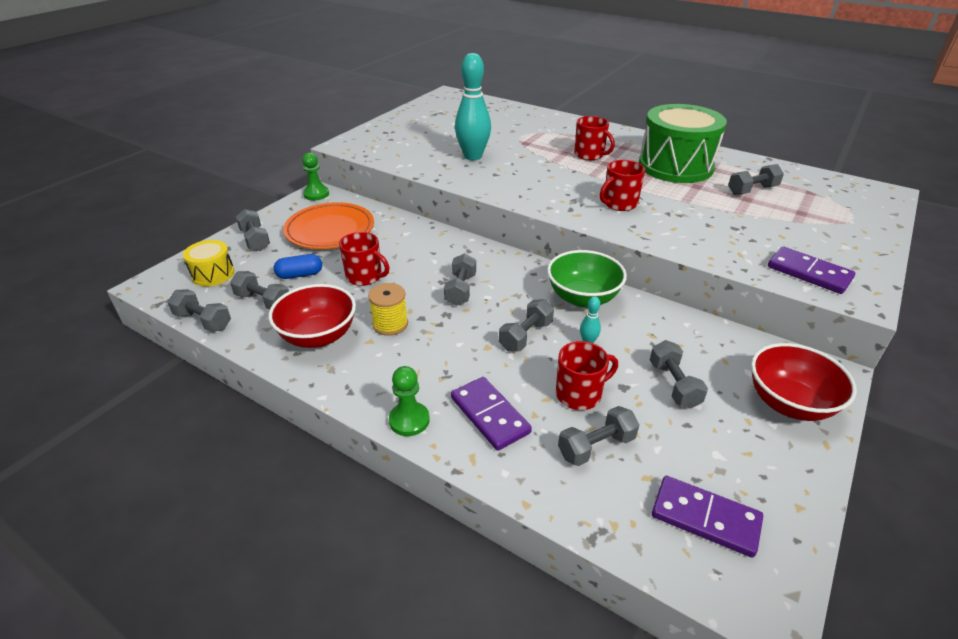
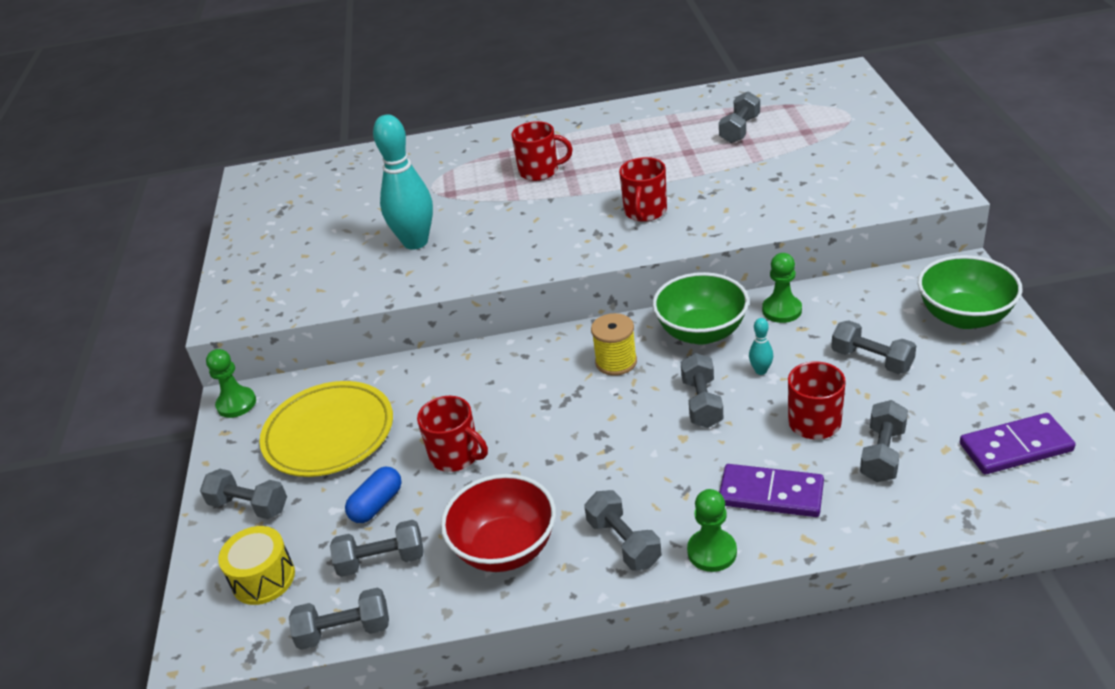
camera: 35 degrees left, 0 degrees up
orange plate [283,202,374,249] -> yellow plate [259,381,393,477]
red mug [339,232,389,286] -> red mug turned 45 degrees clockwise [417,396,488,472]
yellow spool [368,283,408,336] -> yellow spool moved to [591,313,637,376]
grey dumbbell [444,253,476,306] -> grey dumbbell moved to [584,490,662,571]
green drum [639,104,727,183] -> none
red bowl [751,343,857,421] -> green bowl [918,255,1023,329]
purple domino [768,247,855,294] -> none
none -> green pawn [762,253,802,323]

